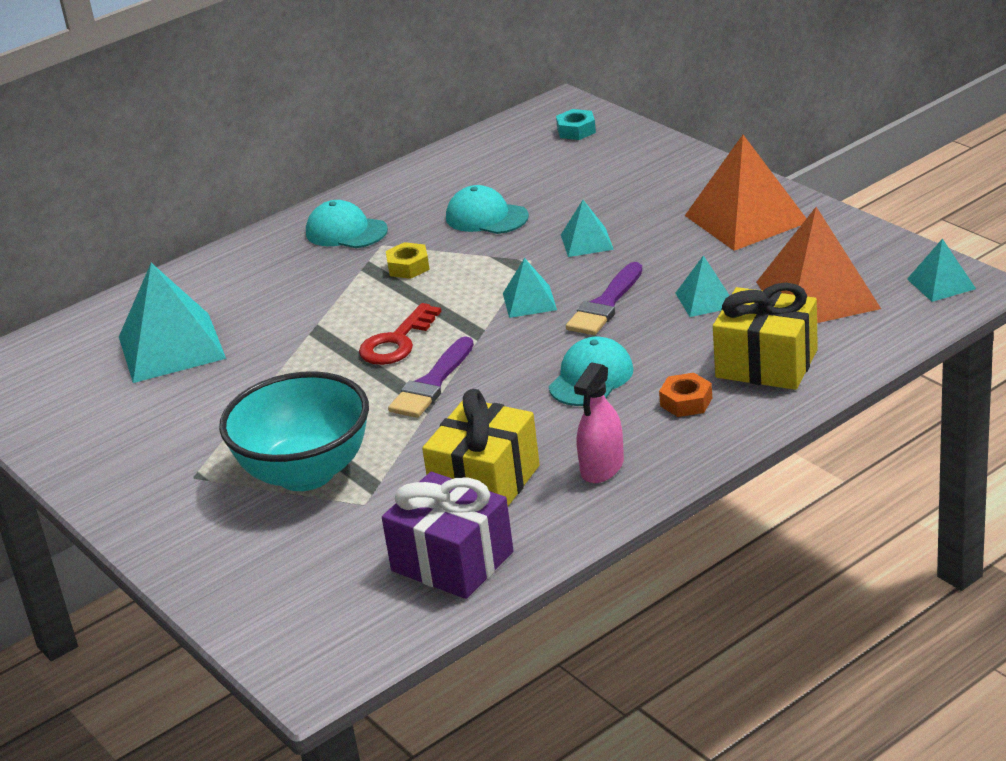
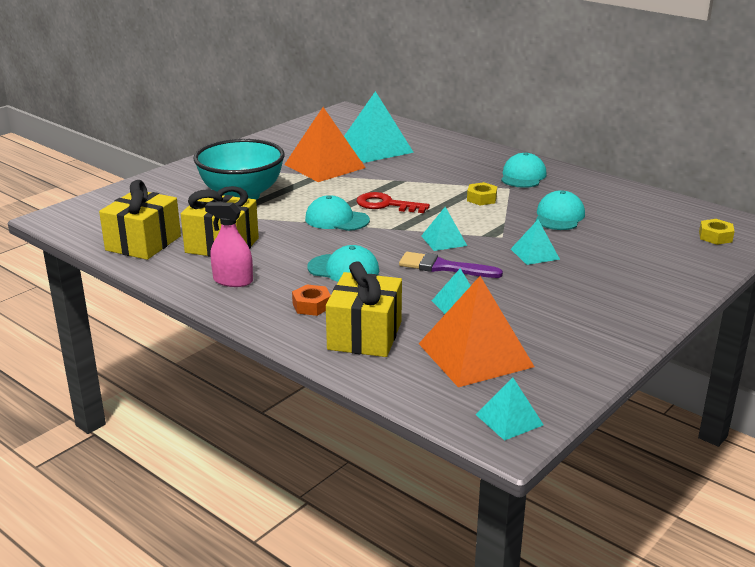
camera: 75 degrees right, 5 degrees down
purple gift [382,472,514,599] -> yellow gift [99,180,181,260]
purple brush [388,336,474,418] -> turquoise cap [305,195,370,231]
turquoise nut [556,109,596,140] -> yellow nut [699,219,735,245]
orange pyramid [685,135,807,251] -> orange pyramid moved to [284,107,366,182]

